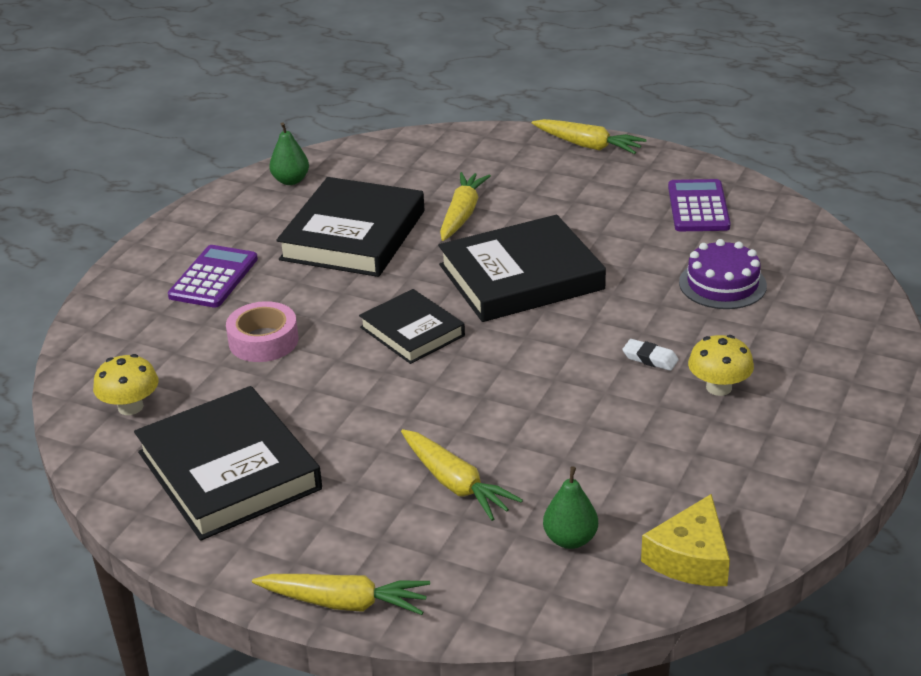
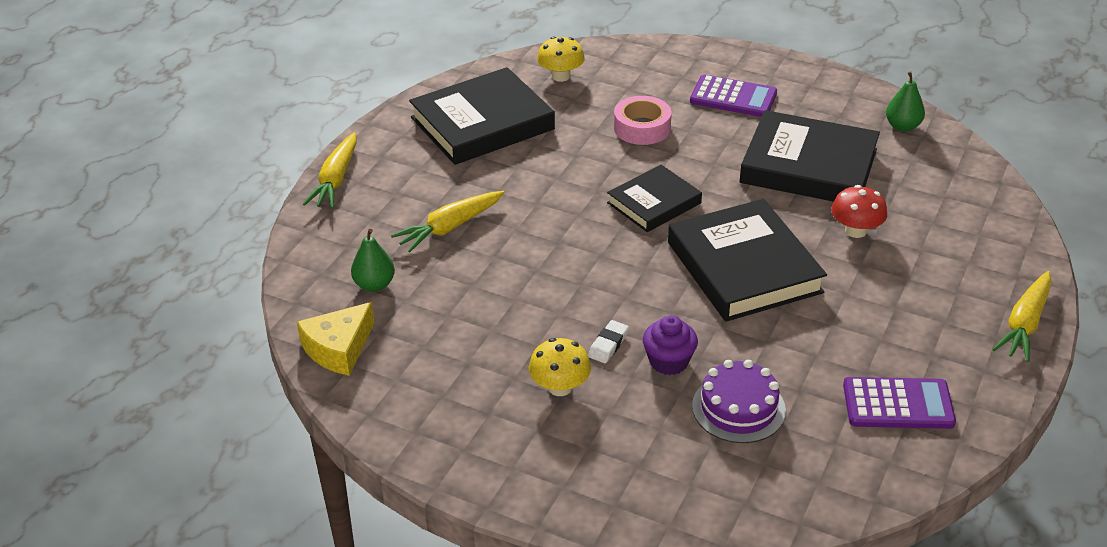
camera: 90 degrees right, 5 degrees up
yellow carrot [440,172,491,241] -> red mushroom [831,185,887,238]
yellow cheese [641,494,730,586] -> yellow cheese turned 75 degrees counterclockwise [297,302,375,376]
none -> purple cupcake [643,315,698,375]

